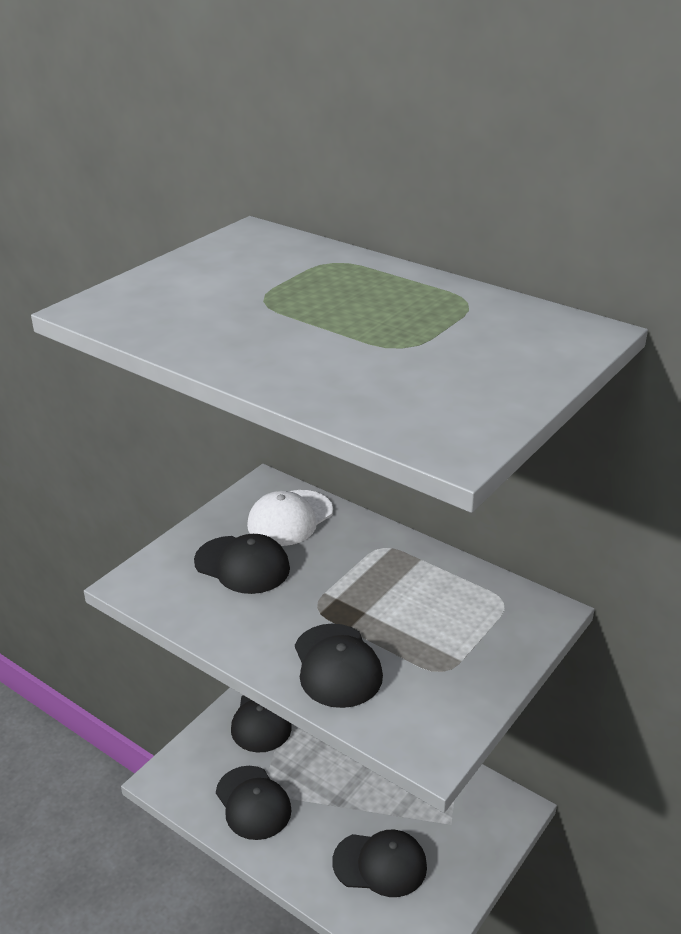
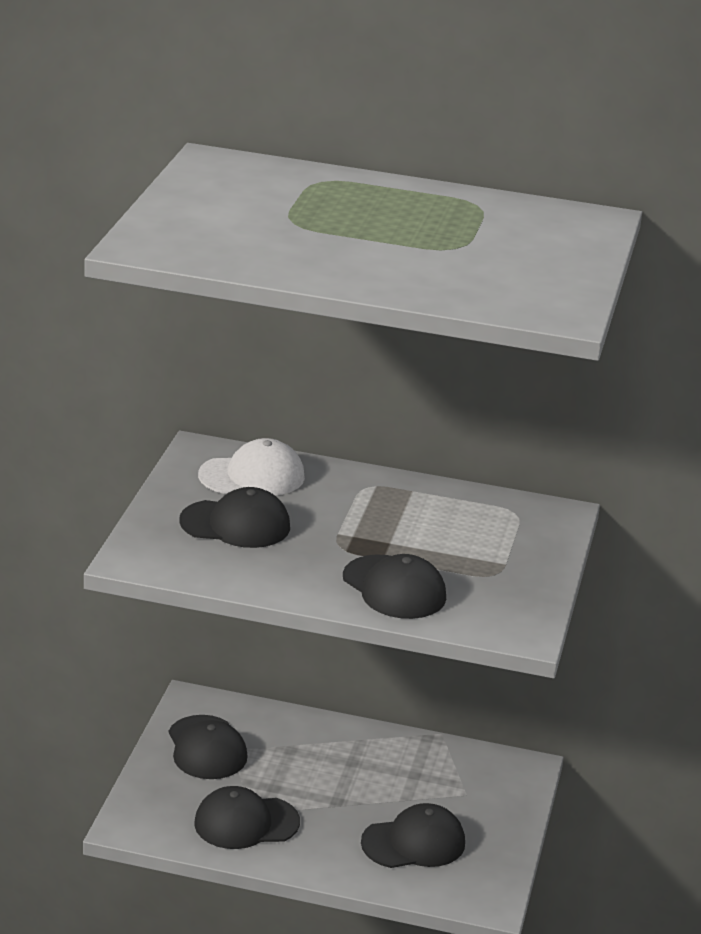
camera: 25 degrees left, 5 degrees down
black cap [216,766,292,840] -> black cap turned 135 degrees clockwise [194,786,300,849]
white cap [247,490,333,546] -> white cap turned 120 degrees counterclockwise [198,438,305,495]

